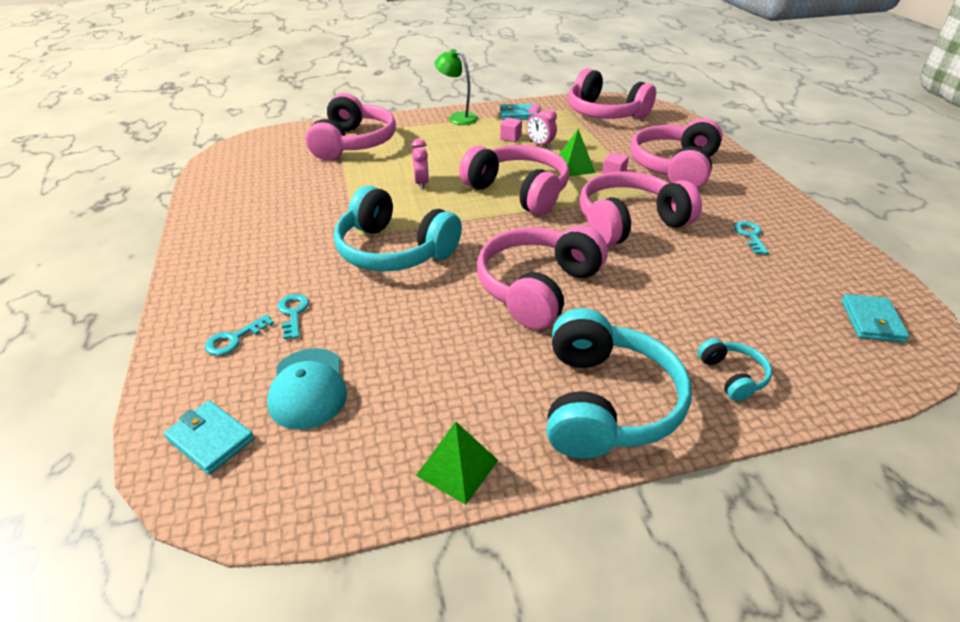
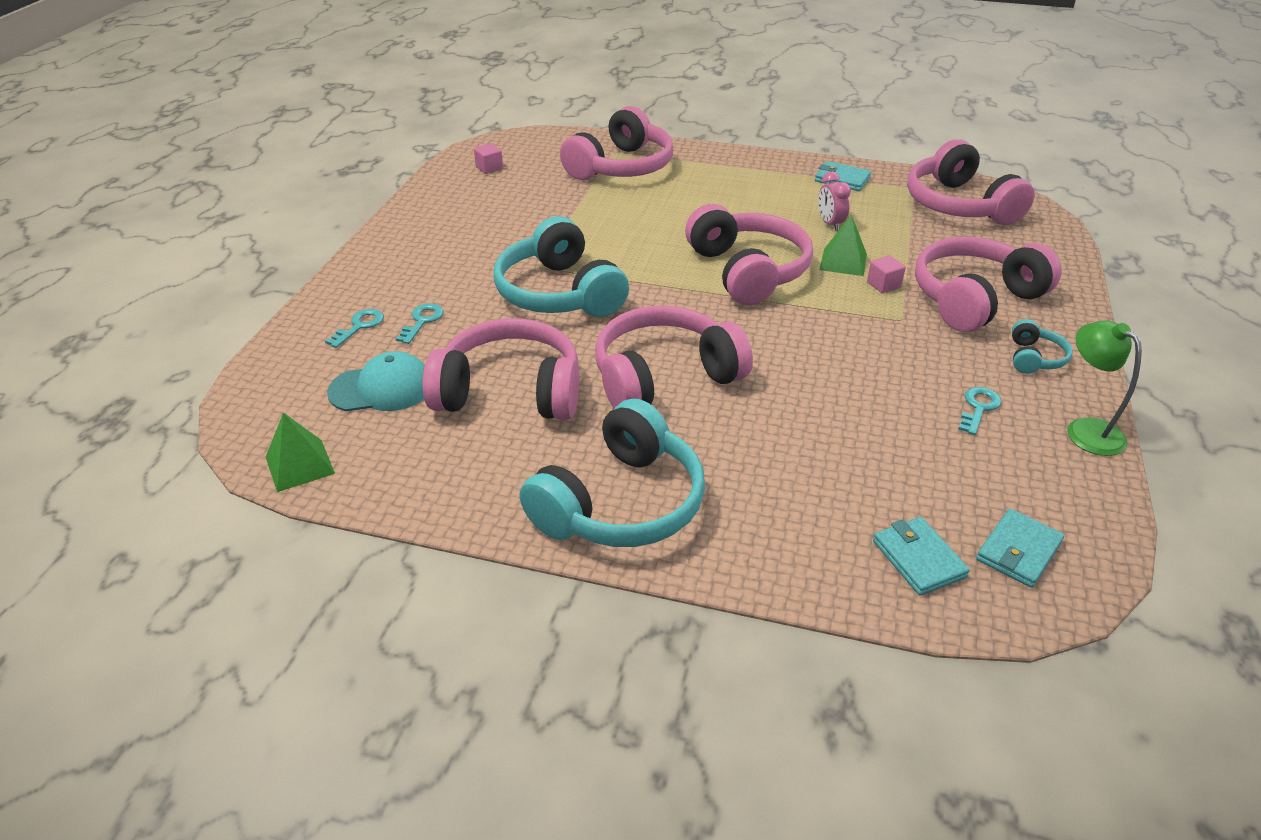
camera: 30 degrees right, 0 degrees up
turquoise wallet [164,400,254,475] -> turquoise wallet moved to [873,517,970,596]
turquoise key [205,314,274,356] -> turquoise key turned 135 degrees clockwise [325,309,384,348]
turquoise cap [267,348,347,430] -> turquoise cap turned 120 degrees counterclockwise [327,351,425,411]
pink clock [411,138,429,190] -> none
green pyramid [416,422,498,505] -> green pyramid moved to [266,413,335,492]
green lamp [435,49,478,125] -> green lamp moved to [1067,321,1142,456]
pink cube [500,117,522,142] -> pink cube moved to [474,143,503,174]
pink headphones [579,171,702,247] -> pink headphones moved to [423,318,579,420]
turquoise headphones [698,338,772,401] -> turquoise headphones moved to [1012,319,1073,374]

